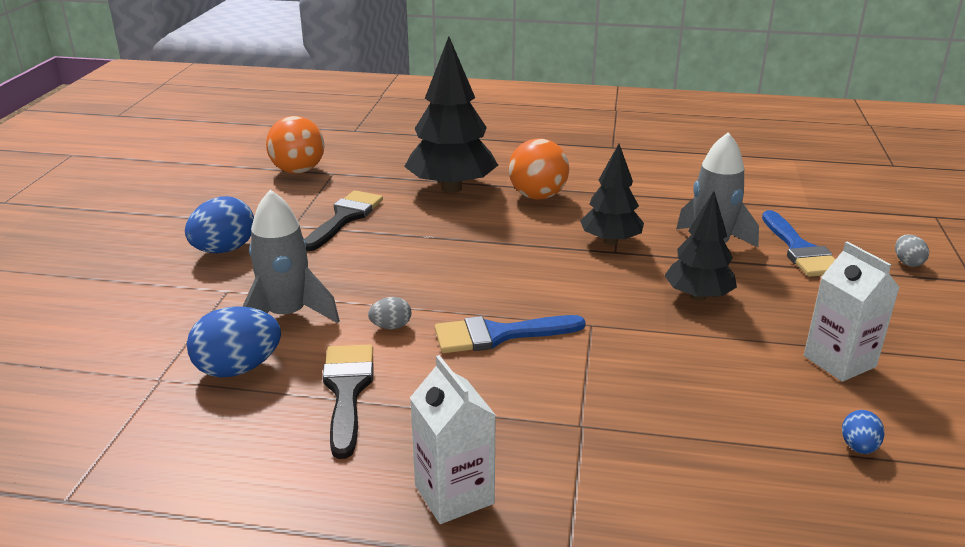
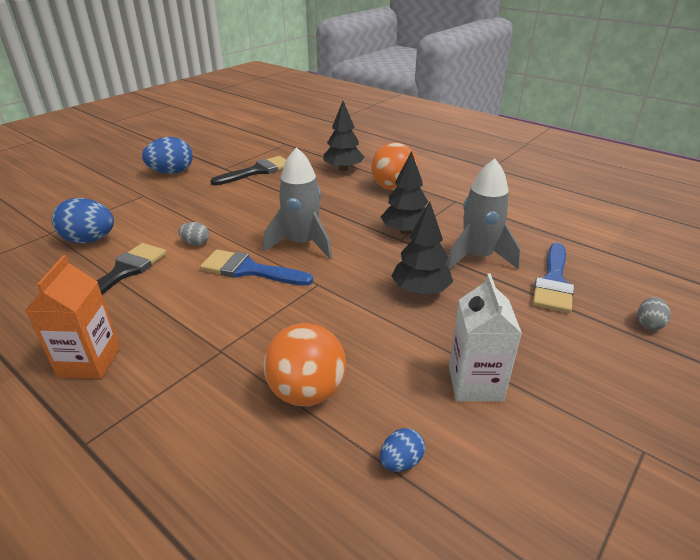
camera: 30 degrees right, 5 degrees up
grey rocket [242,189,340,323] -> grey rocket moved to [263,147,332,259]
orange ball [266,116,324,174] -> orange ball moved to [263,323,346,406]
black tree [404,36,498,193] -> black tree [323,101,364,171], size x0.61
white carton [410,355,496,524] -> orange carton [25,255,120,379]

